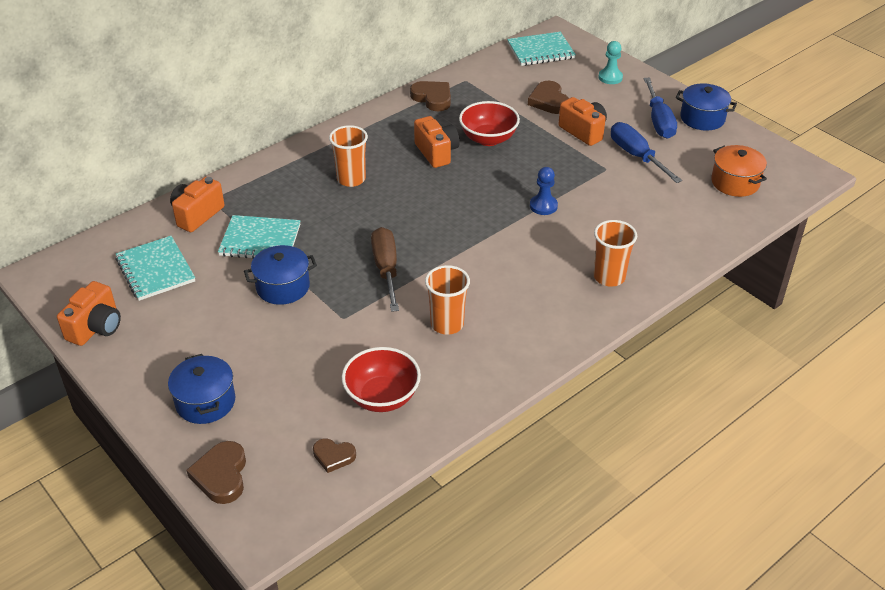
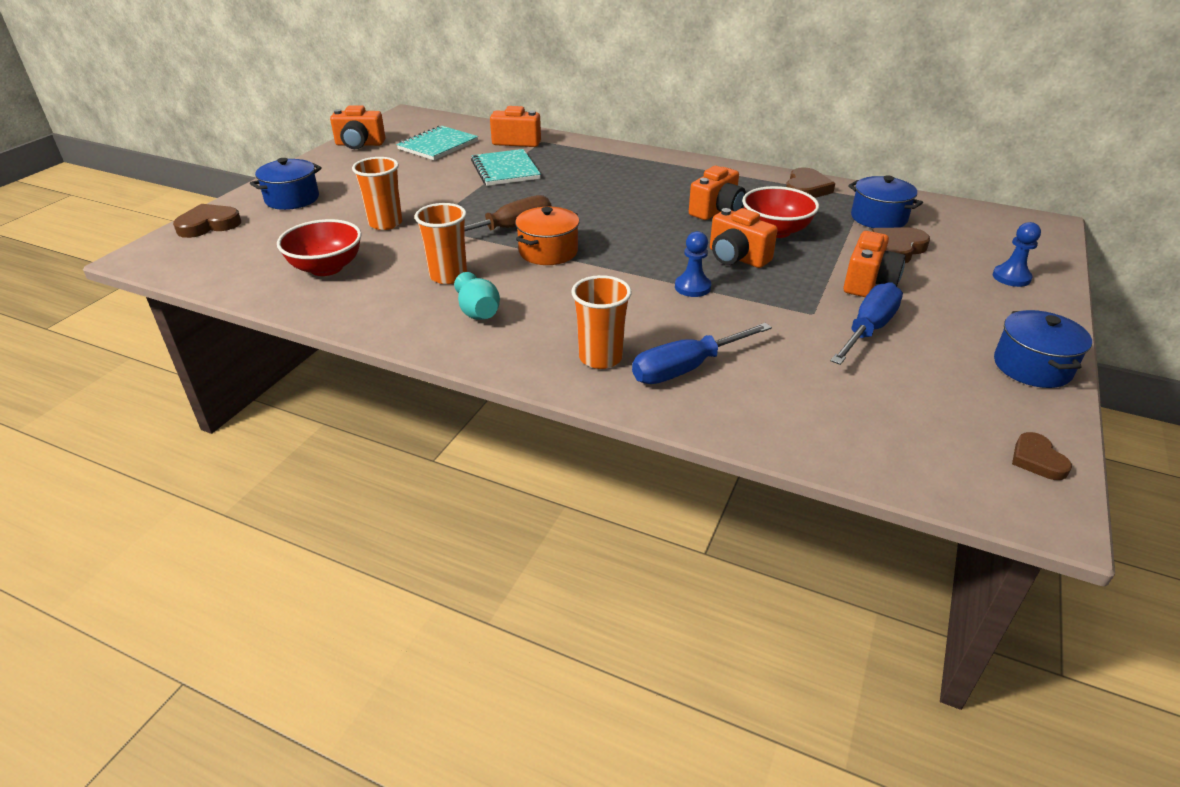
camera: 65 degrees right, 5 degrees down
blue pot [244,245,317,305] -> blue pot moved to [848,175,923,228]
brown heart [313,438,356,473] -> brown heart moved to [1012,432,1072,480]
orange cup [329,125,368,187] -> orange cup moved to [352,157,402,230]
turquoise notebook [507,32,576,66] -> none
turquoise pawn [598,41,623,84] -> blue pawn [993,222,1041,287]
blue screwdriver [644,78,677,138] -> blue screwdriver moved to [632,323,772,384]
orange pot [711,145,767,197] -> orange pot moved to [515,207,579,265]
none -> turquoise vase [454,272,500,320]
none -> orange camera [710,208,778,268]

